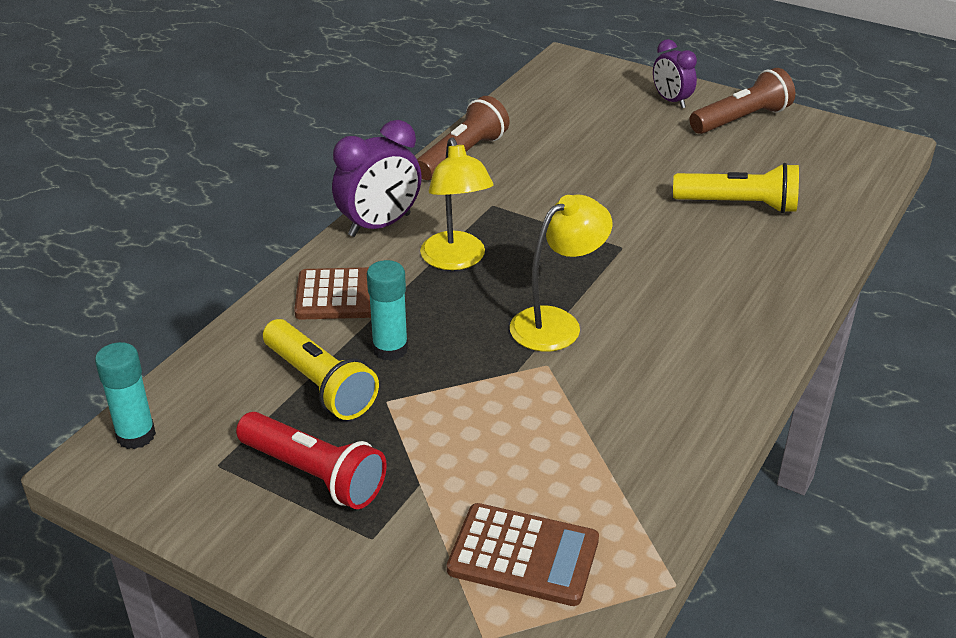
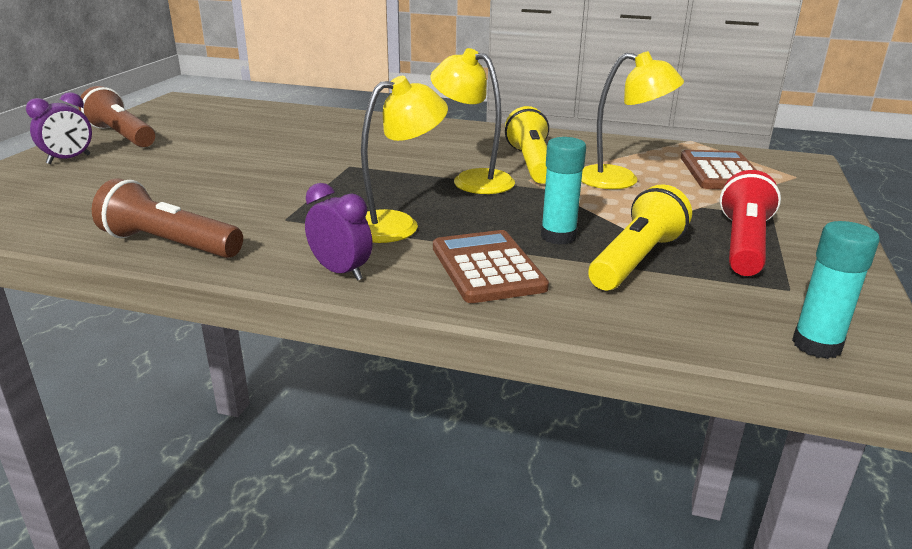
camera: 105 degrees left, 10 degrees down
purple clock [332,120,422,237] -> purple clock [305,183,373,281], size x0.65
yellow flashlight [673,163,799,213] -> yellow flashlight moved to [505,106,549,184]
none -> yellow lamp [581,51,684,189]

